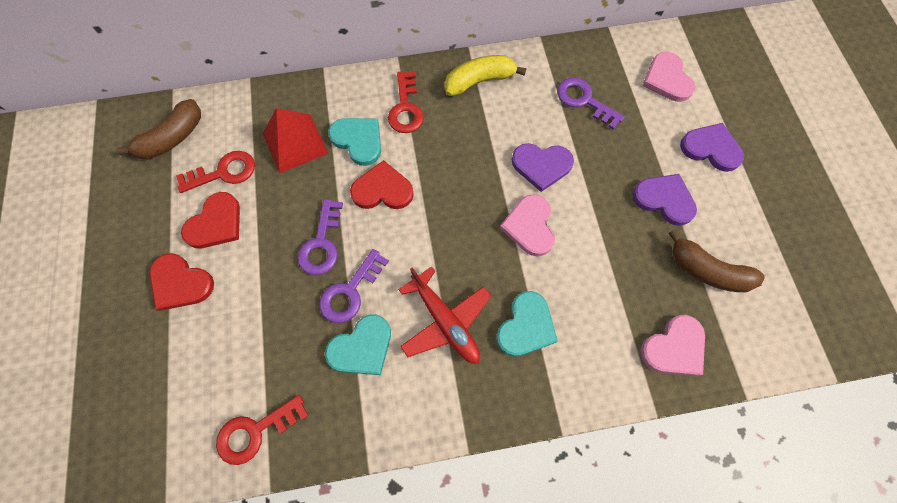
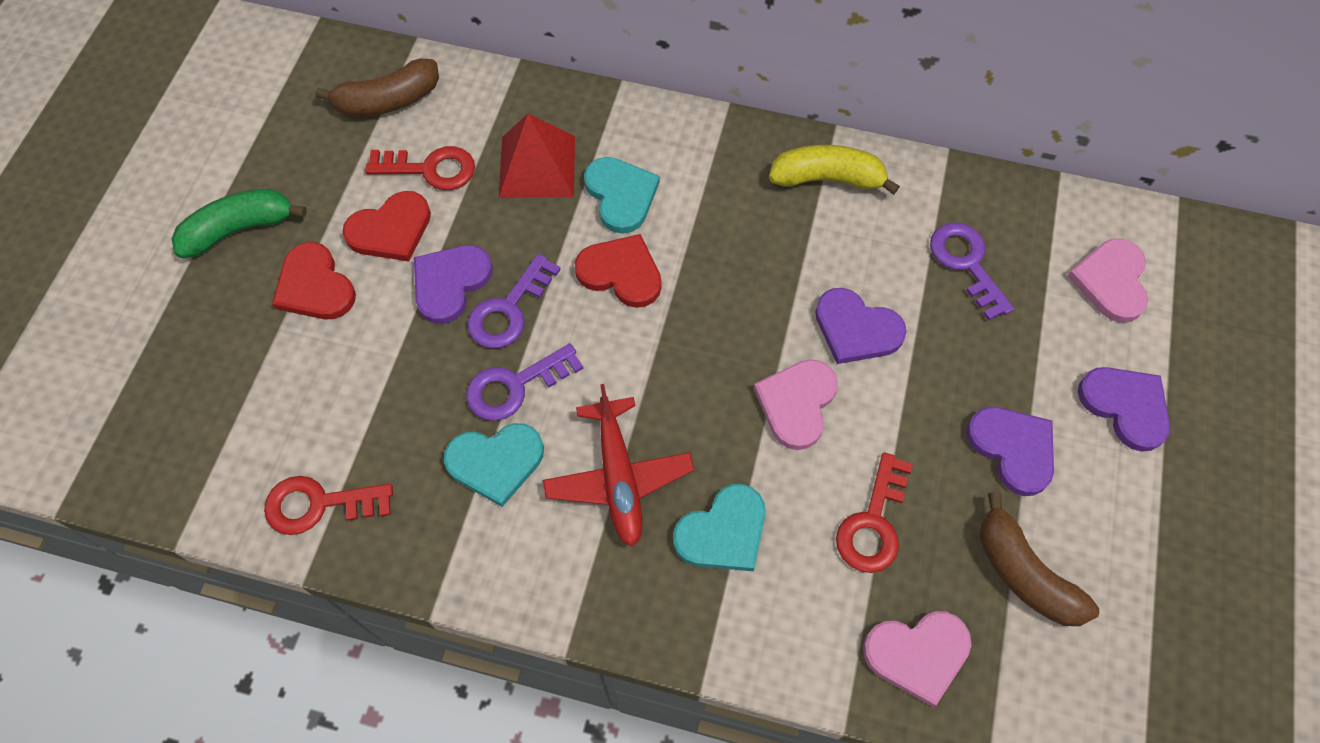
camera: 25 degrees right, 5 degrees down
red key [388,71,424,133] -> red key moved to [836,452,913,573]
none -> green banana [172,189,307,258]
none -> purple heart [414,245,493,324]

